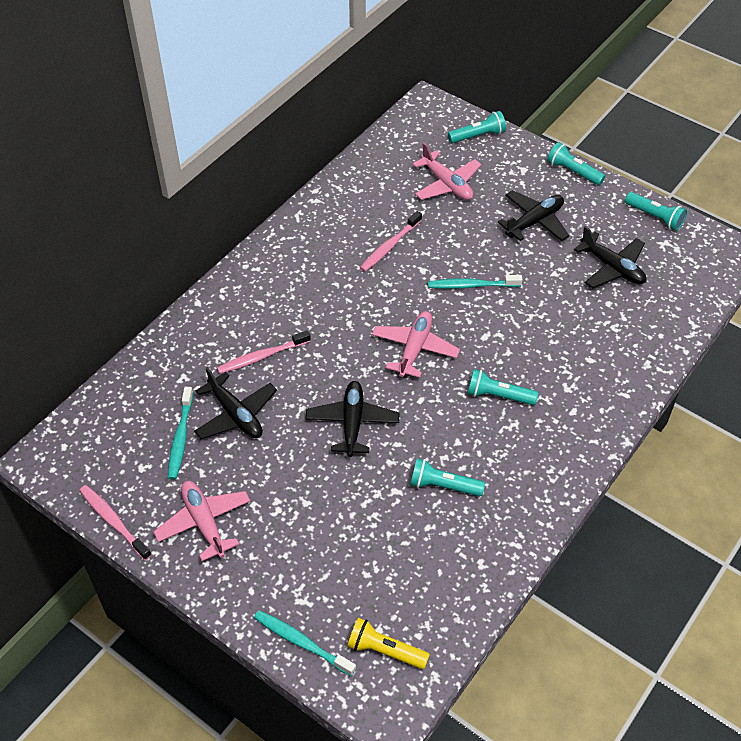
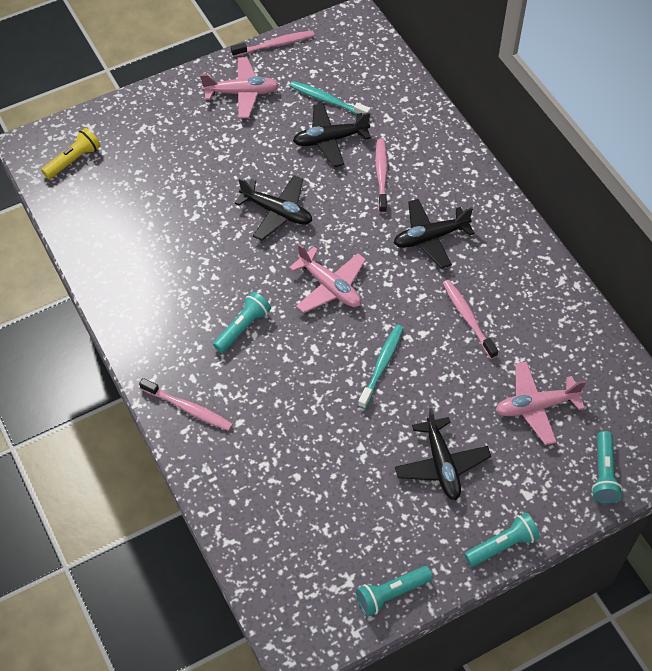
camera: 115 degrees right, 5 degrees up
turquoise toothbrush [254,610,356,676] -> none
turquoise flashlight [410,458,485,497] -> none
black plane [574,226,647,289] -> black plane moved to [394,199,474,269]
none -> pink toothbrush [139,378,233,431]

